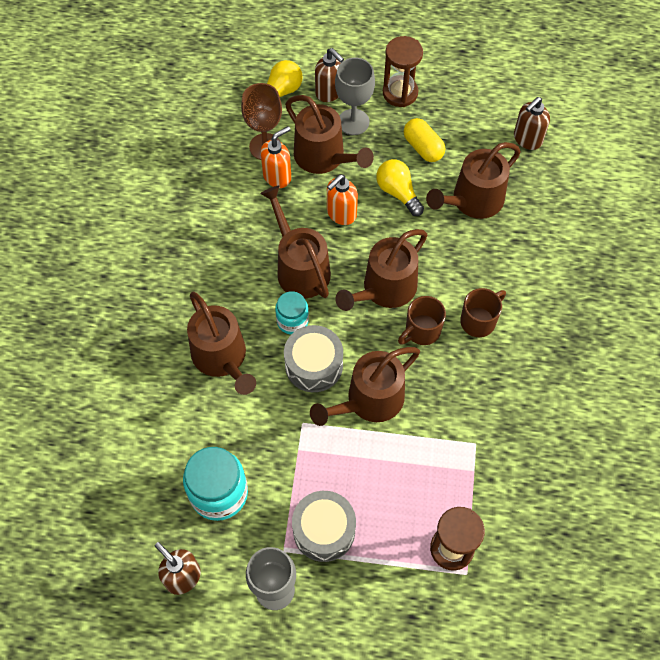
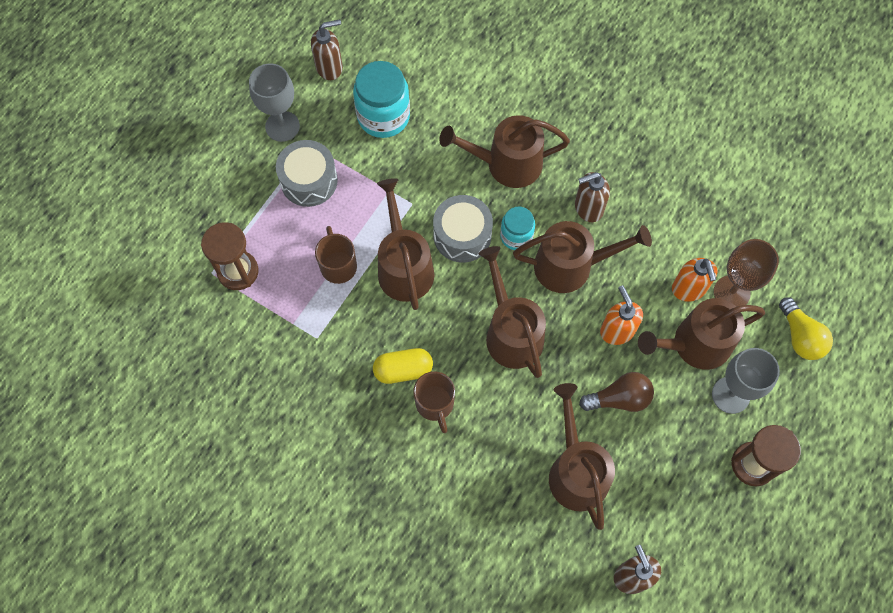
camera: 115 degrees right, 5 degrees up
brown soap dispenser [315,48,344,102] -> brown soap dispenser moved to [575,172,610,222]
yellow light bulb [376,159,424,216] -> brown light bulb [579,372,654,412]
brown mug [398,296,446,345] -> brown mug moved to [315,226,357,284]
yellow capsule [404,118,445,162] -> yellow capsule moved to [373,348,433,384]

